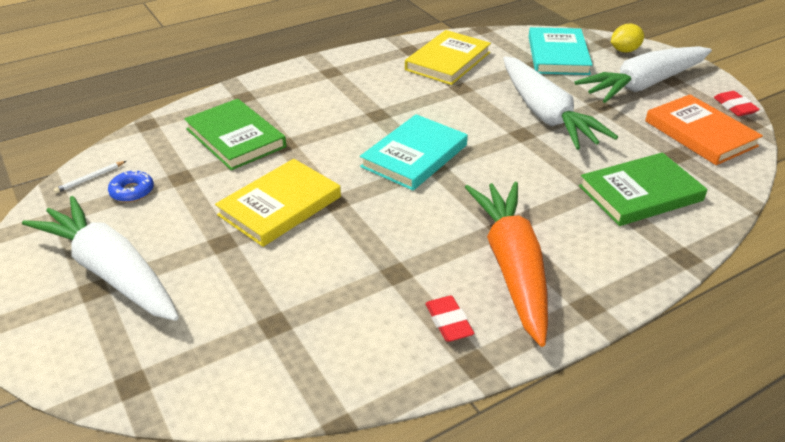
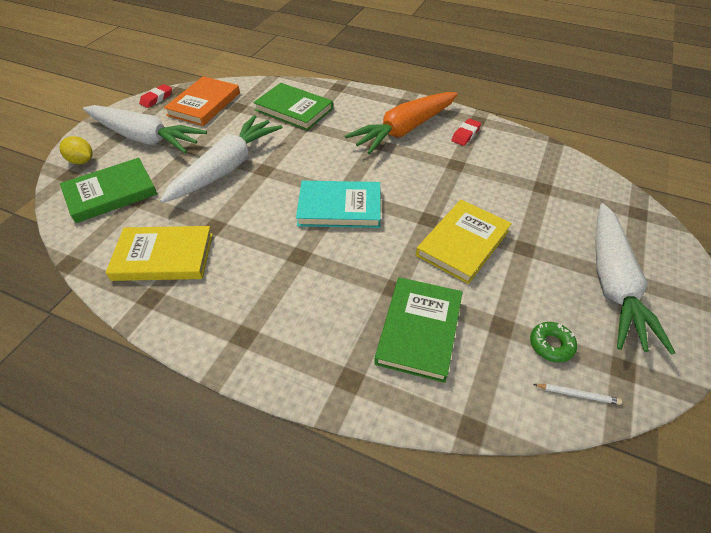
camera: 125 degrees left, 10 degrees up
blue donut [108,170,154,202] -> green donut [530,322,577,362]
yellow book [215,159,341,247] -> yellow book turned 60 degrees counterclockwise [416,200,512,284]
turquoise book [528,27,592,75] -> green book [60,158,157,223]

